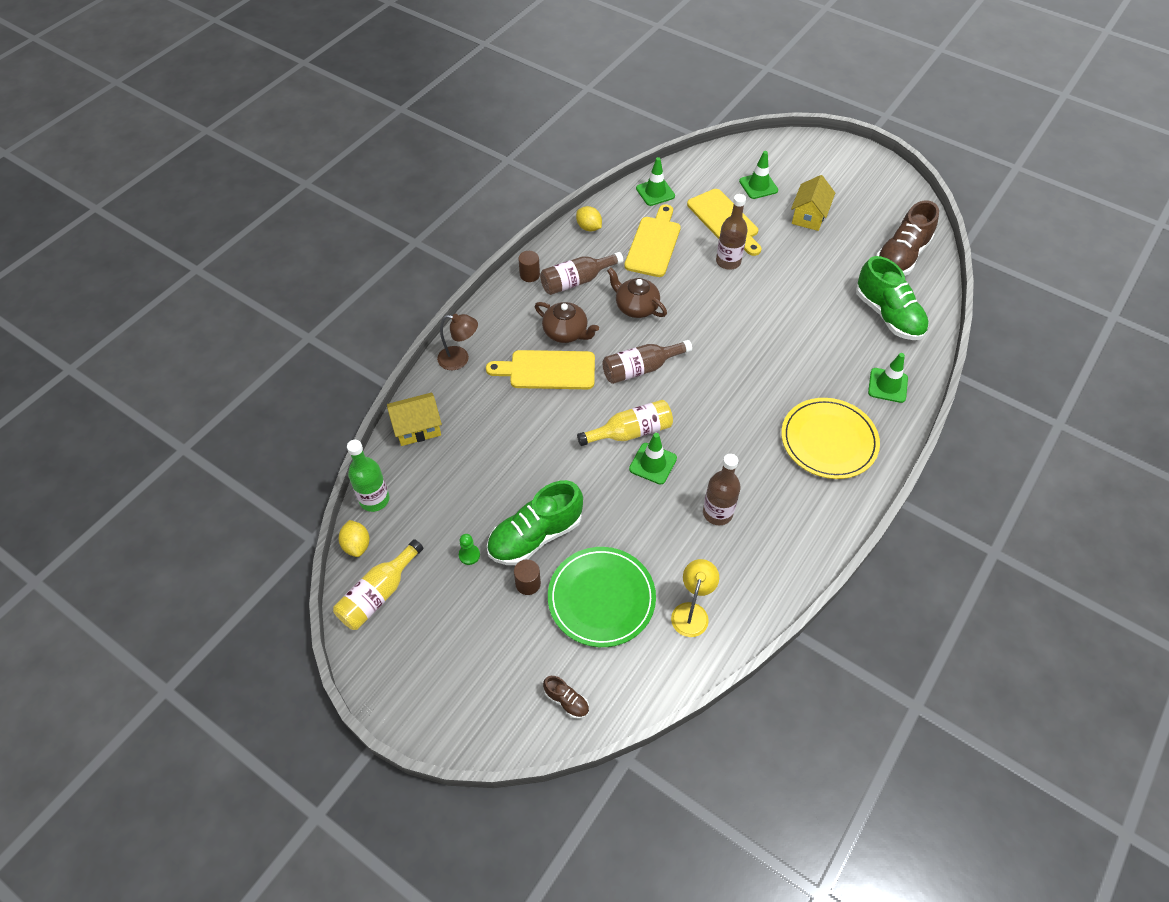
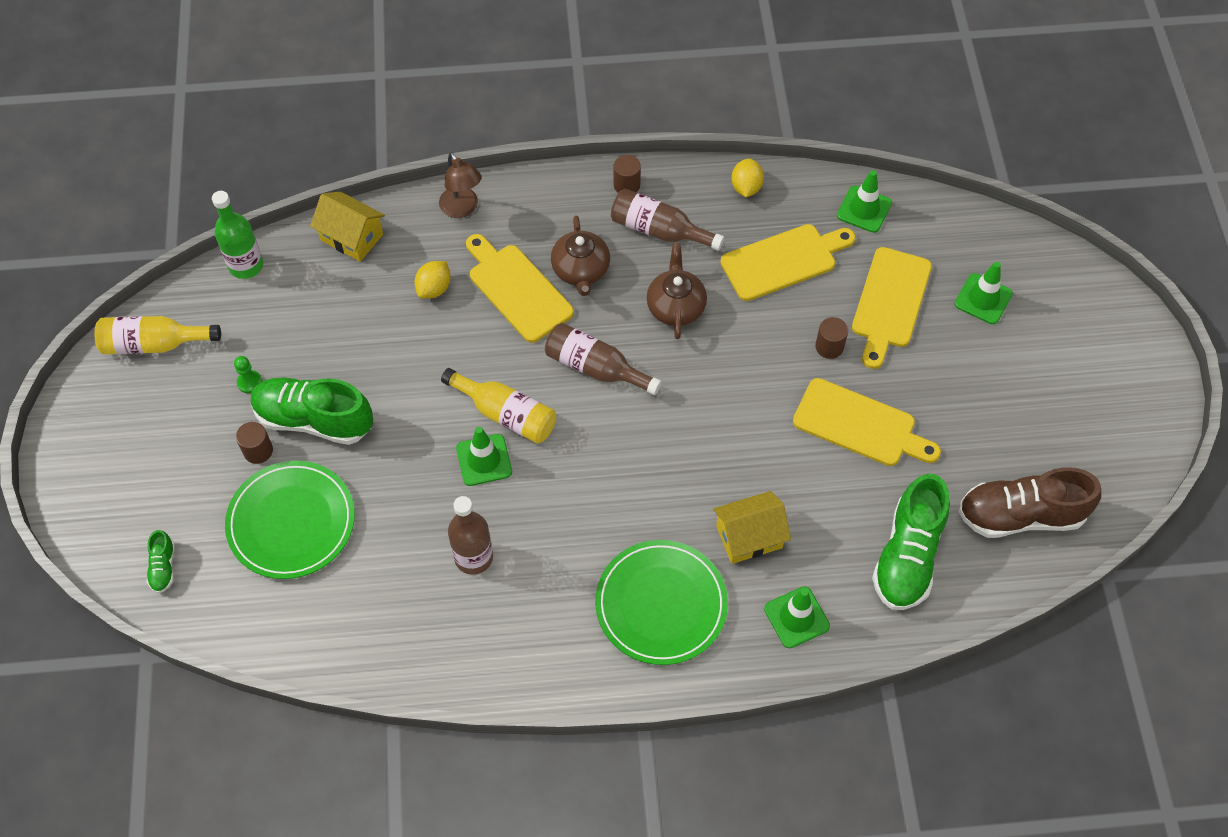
camera: 50 degrees right, 5 degrees up
yellow lemon [339,520,370,557] -> yellow lemon moved to [414,261,451,299]
brown shoe [543,676,589,719] -> green shoe [146,530,175,593]
yellow lamp [671,559,719,637] -> none
brown bottle [716,194,748,270] -> brown cylinder [815,317,848,359]
yellow plate [781,398,880,479] -> green plate [595,540,728,665]
yellow house [791,175,835,231] -> yellow house moved to [713,491,791,564]
none -> yellow cutting board [793,378,941,466]

